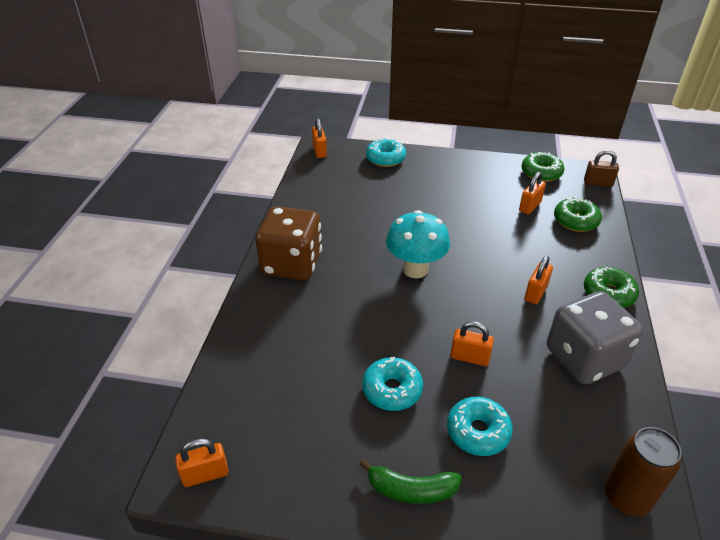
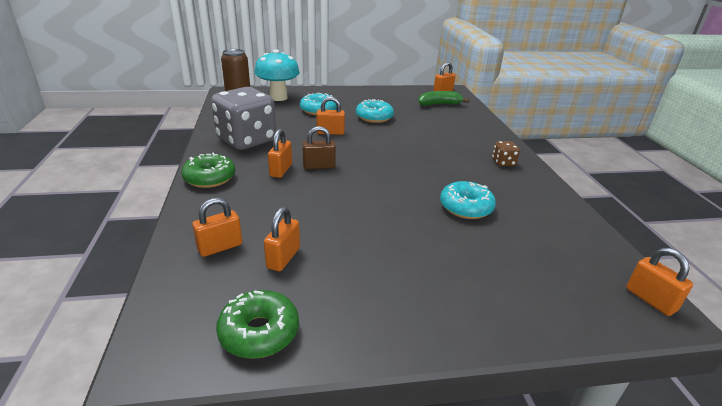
camera: 160 degrees right, 10 degrees down
brown dice [255,206,322,280] -> brown dice [492,141,520,166], size x0.41
green banana [359,459,462,504] -> green banana moved to [418,91,469,106]
turquoise donut [366,138,406,167] -> turquoise donut moved to [440,181,496,219]
turquoise mushroom [386,210,450,278] -> turquoise mushroom moved to [254,49,300,101]
green donut [554,197,602,232] -> orange padlock [192,198,242,257]
brown padlock [584,150,619,187] -> brown padlock moved to [302,126,336,169]

